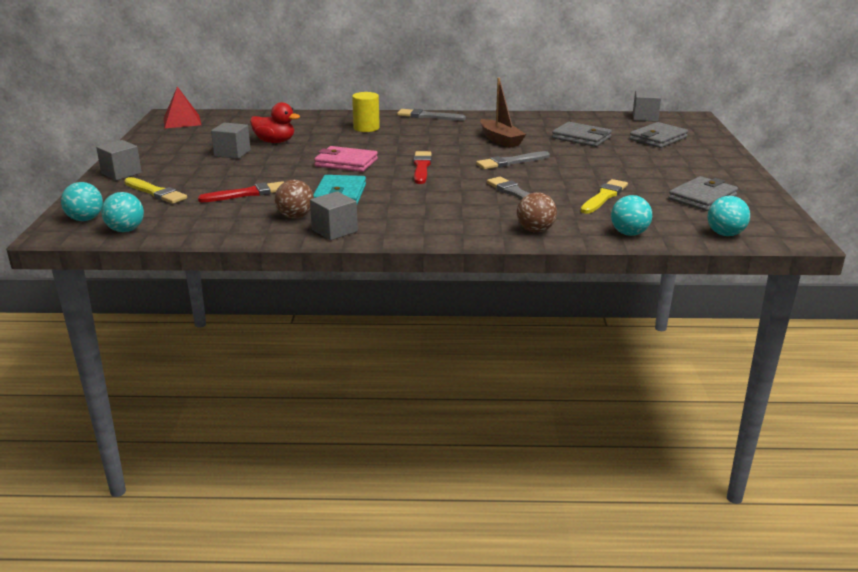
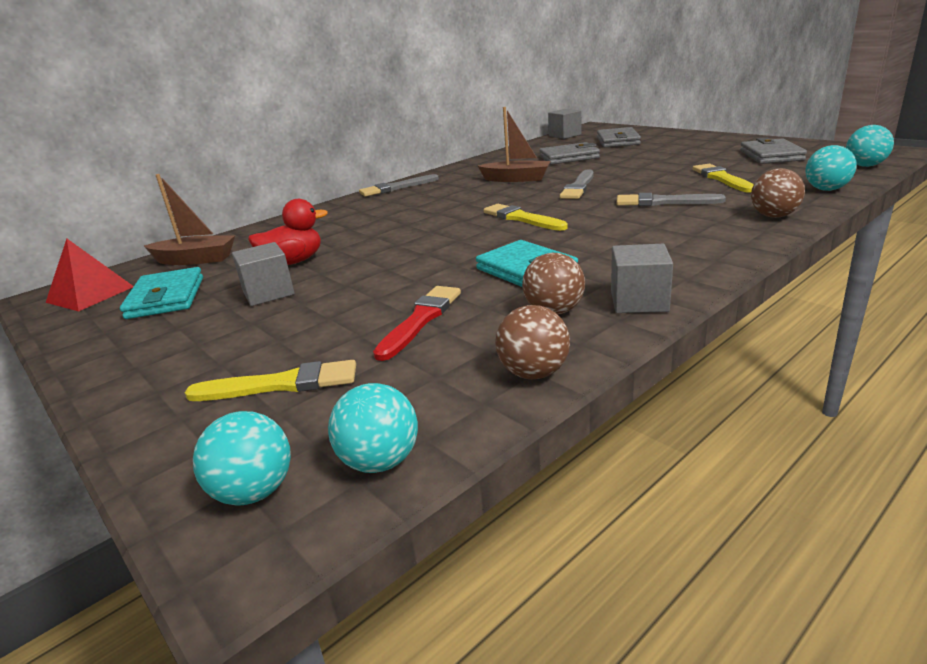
camera: 40 degrees left, 0 degrees up
grey cube [96,140,142,180] -> none
pink wallet [314,146,378,172] -> none
yellow cylinder [352,92,380,132] -> none
red brush [413,151,432,184] -> yellow brush [483,204,568,231]
none -> turquoise wallet [120,267,203,319]
none -> brown boat [144,174,235,265]
none -> brown ball [495,305,570,379]

